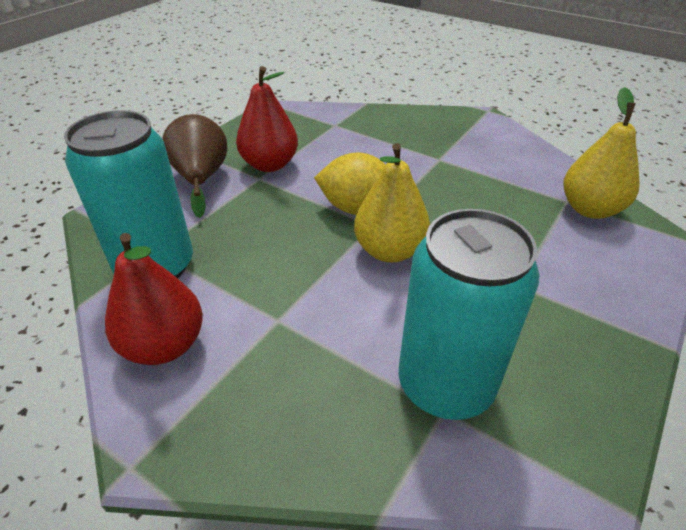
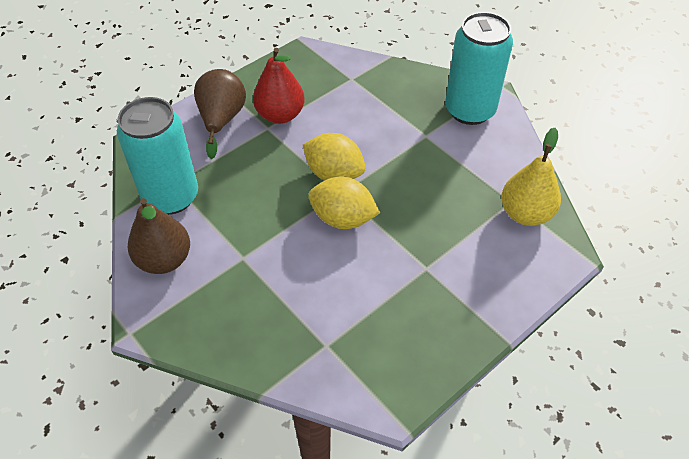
camera: 15 degrees right, 10 degrees up
red pear [105,233,203,365] -> brown pear [128,198,190,274]
yellow pear [354,143,430,262] -> yellow lemon [308,176,380,229]
turquoise can [399,209,539,420] -> turquoise can moved to [445,12,513,125]

